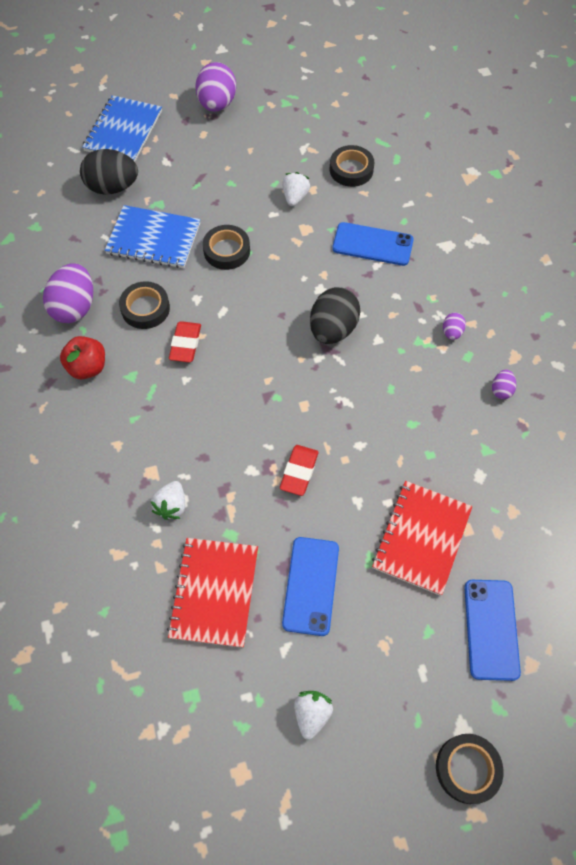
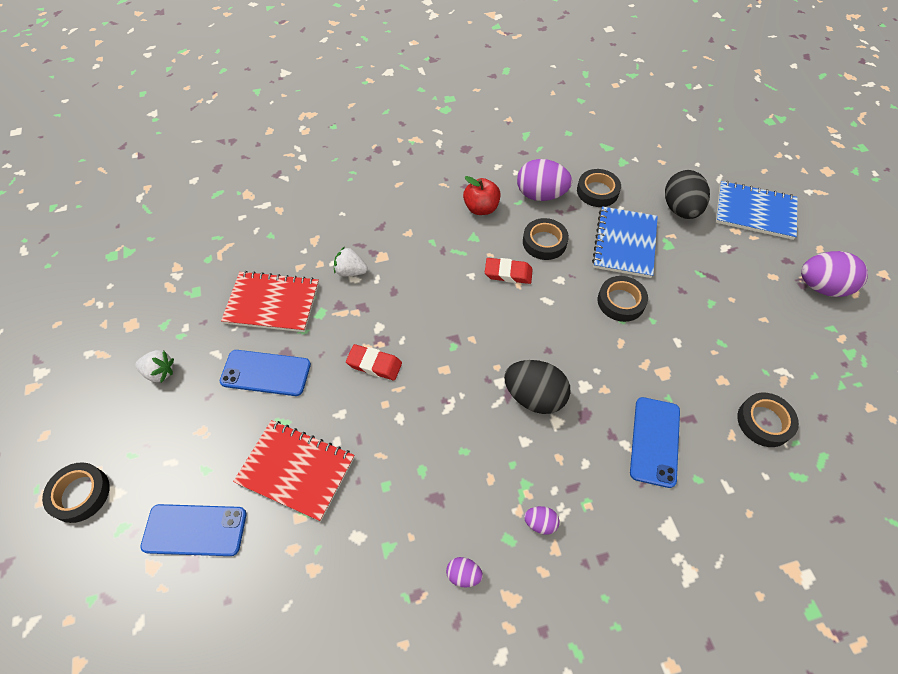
camera: 90 degrees right, 5 degrees down
white strawberry [282,172,310,206] -> none
none -> black tape [577,169,621,207]

